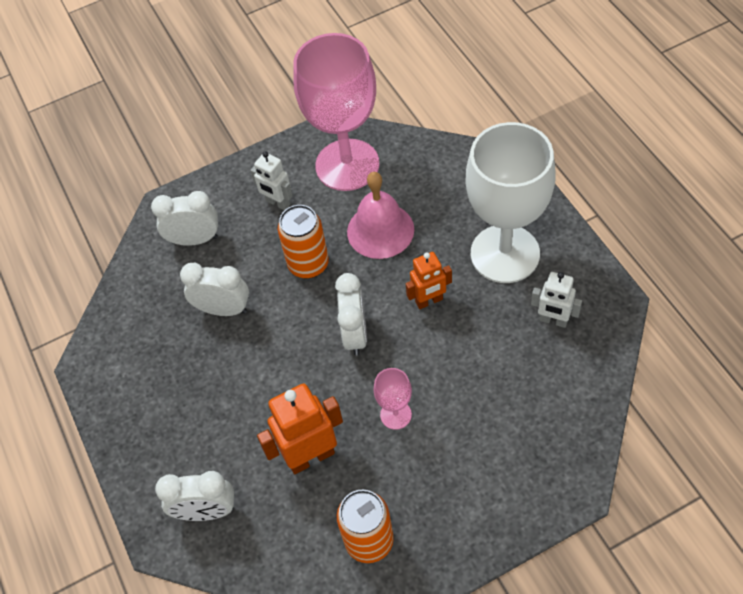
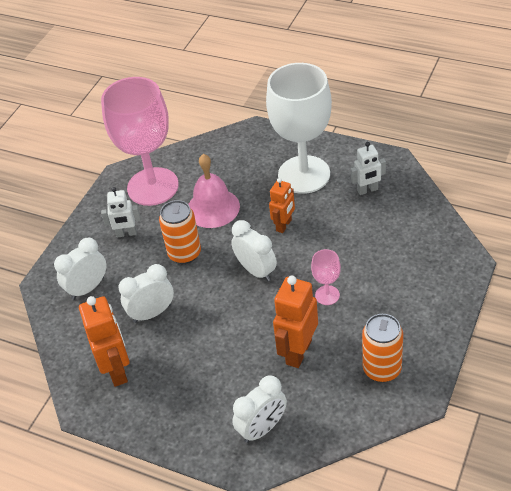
camera: 40 degrees left, 10 degrees down
none -> orange robot [79,296,129,387]

